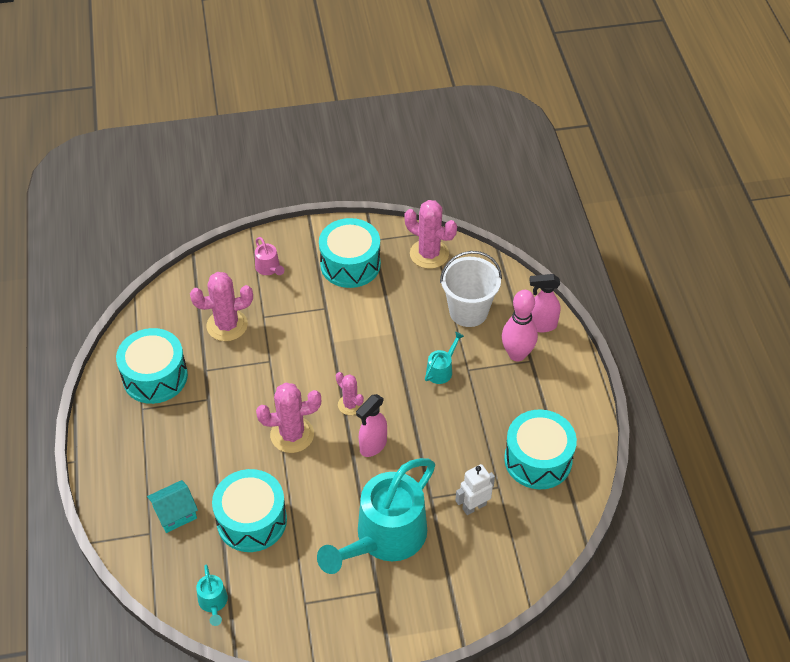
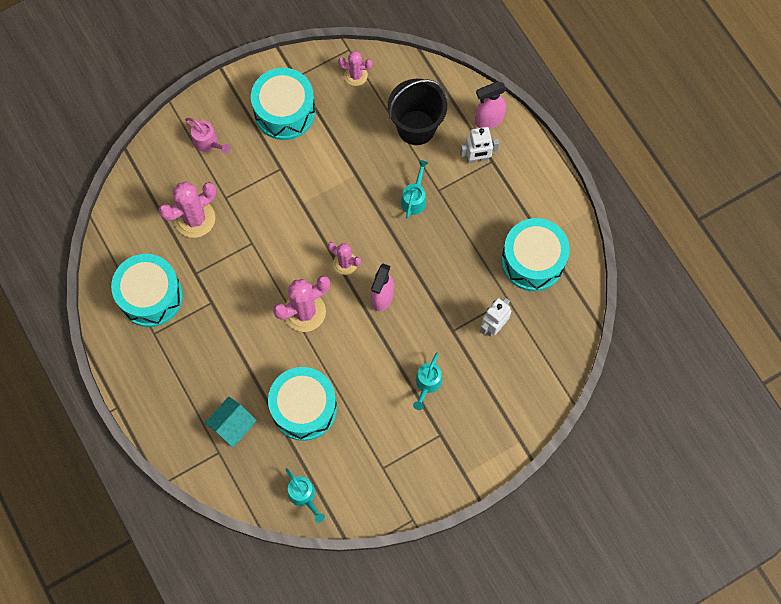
camera: 20 degrees left, 20 degrees up
turquoise watering can [317,458,435,574] -> turquoise watering can [413,353,442,410], size x0.41
pink cactus [404,200,457,269] -> pink cactus [338,51,373,86], size x0.59
white bucket [440,251,502,327] -> black bucket [388,79,447,145]
pink bowling pin [502,290,538,361] -> white robot [460,127,499,164]

